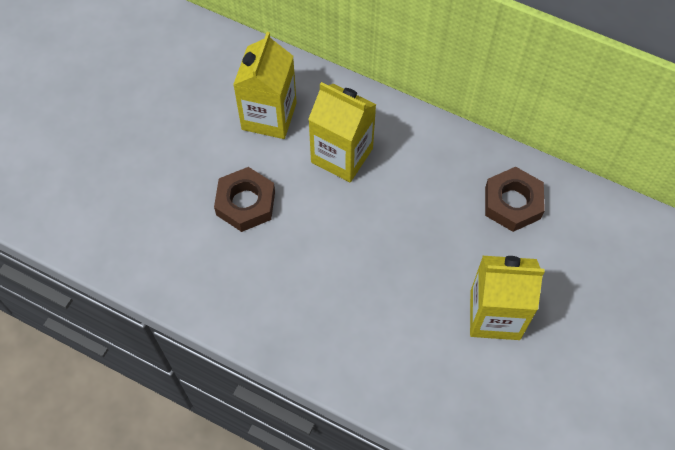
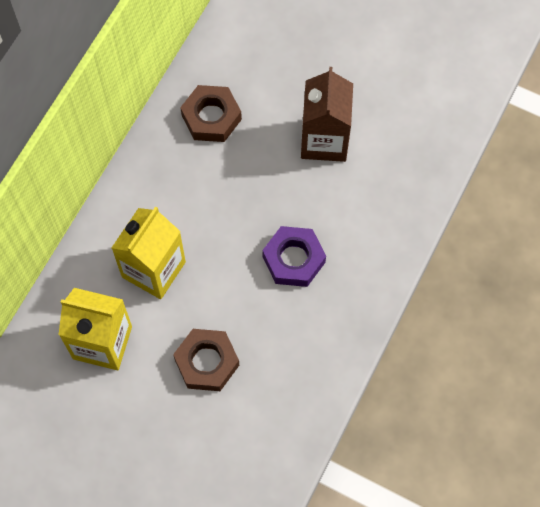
camera: 90 degrees left, 5 degrees up
yellow carton [470,256,545,340] -> brown carton [301,67,353,162]
none -> purple nut [262,226,326,287]

